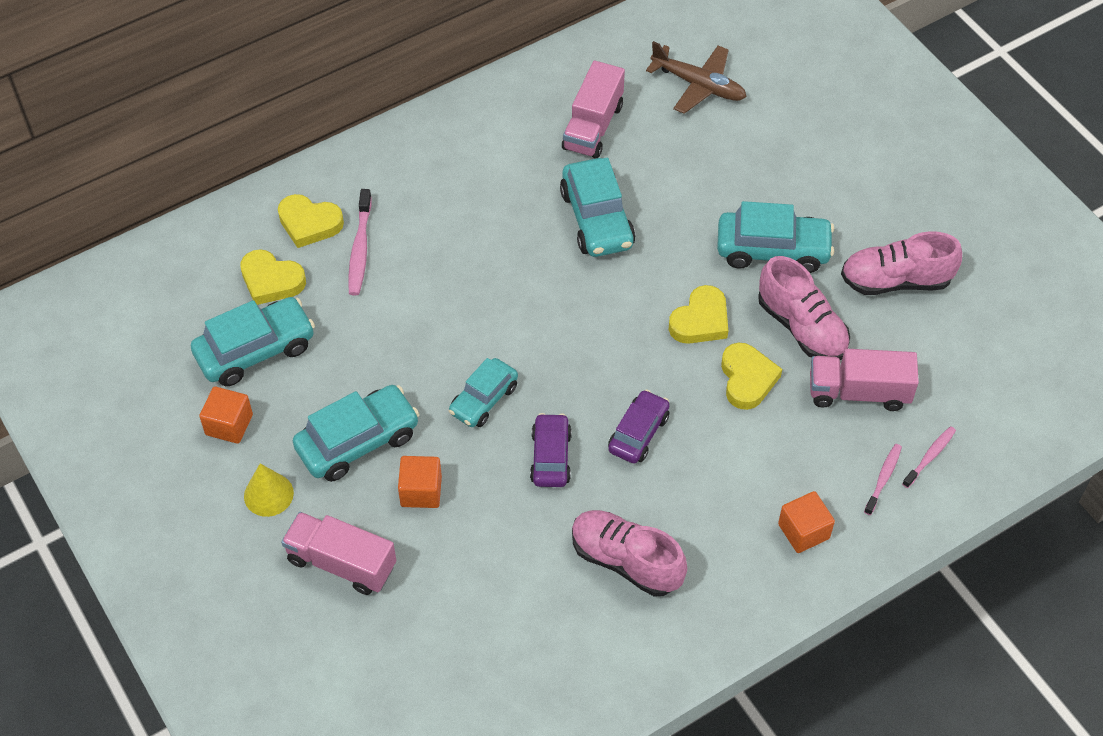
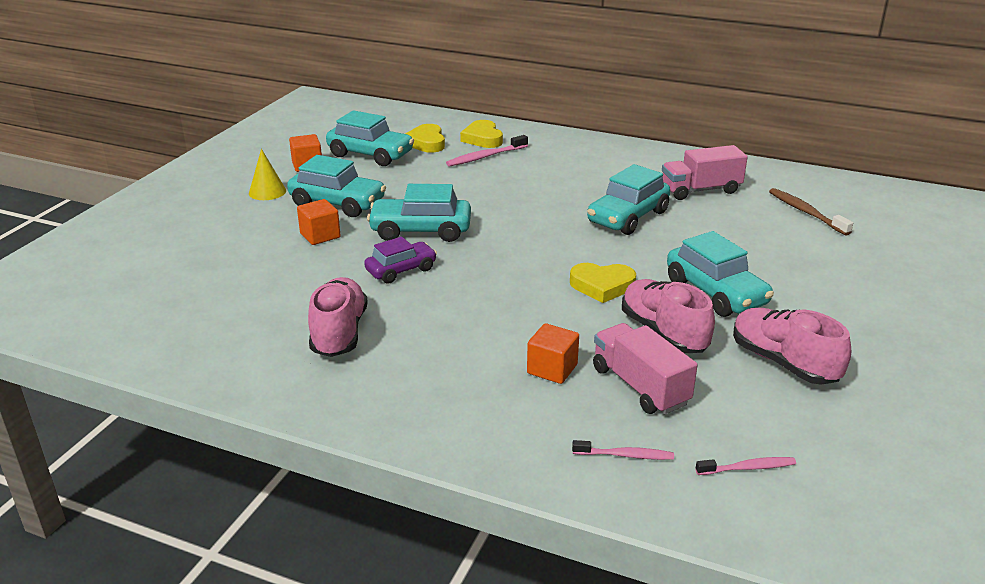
camera: 55 degrees right, 25 degrees down
pink truck [281,512,396,595] -> none
turquoise car [449,358,518,427] -> turquoise car [367,184,471,242], size x1.54
purple car [608,389,670,464] -> none
brown plane [646,41,747,114] -> brown toothbrush [769,188,853,236]
yellow heart [721,343,782,410] -> none
pink shoe [758,256,850,360] -> pink shoe turned 135 degrees clockwise [622,279,715,353]
orange cube [778,491,835,553] -> orange cube moved to [527,323,579,384]
pink toothbrush [864,444,902,515] -> pink toothbrush moved to [696,457,796,475]

